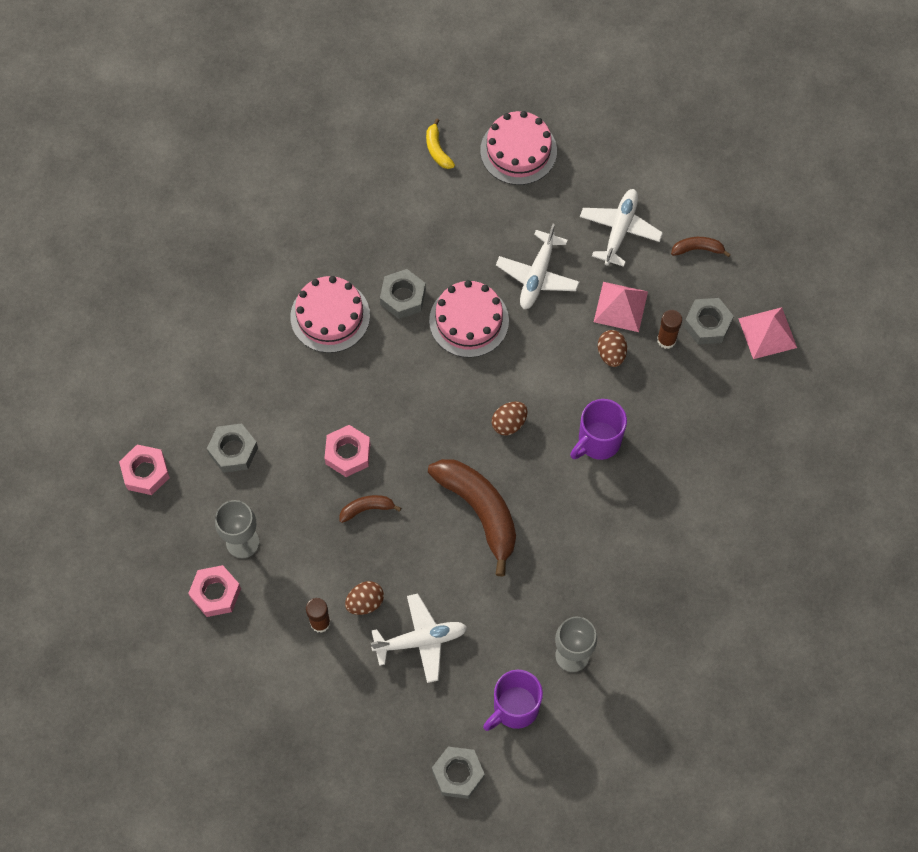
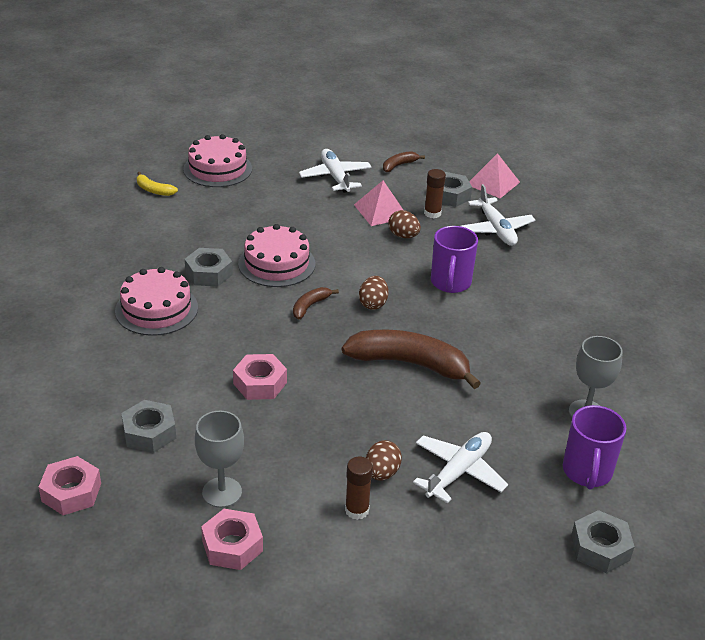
camera: 40 degrees left, 30 degrees down
brown banana [340,495,401,523] -> brown banana moved to [293,287,339,319]
white plane [496,224,579,309] -> white plane moved to [461,184,535,246]

